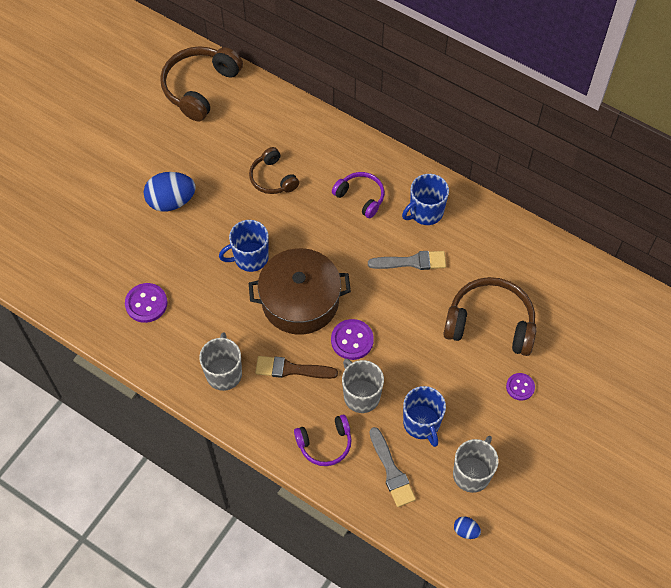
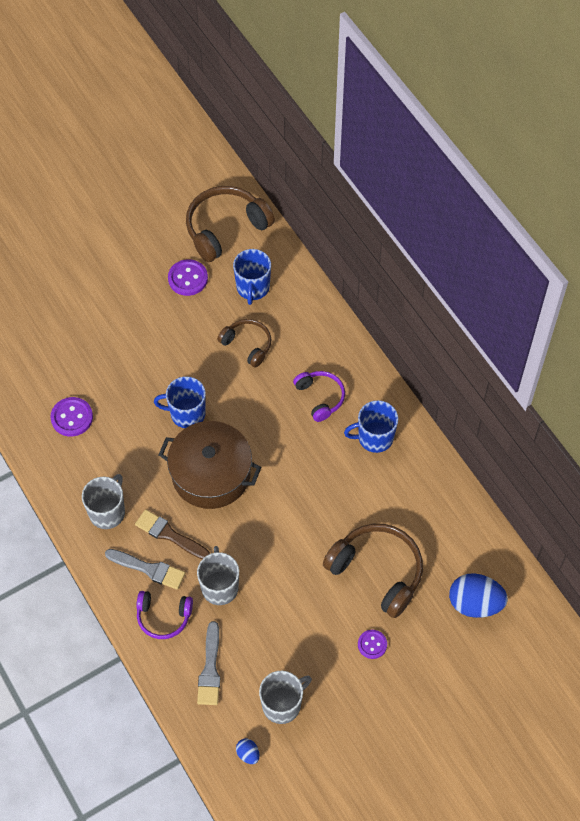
camera: 25 degrees right, 0 degrees up
blue egg [144,172,196,212] -> blue egg moved to [449,573,508,618]
brown headphones [249,147,299,194] -> brown headphones turned 135 degrees clockwise [217,319,271,368]
purple button [331,319,374,360] -> purple button moved to [168,259,208,296]
grey brush [368,251,446,270] -> grey brush moved to [105,549,185,590]
blue mug [403,386,446,447] -> blue mug moved to [233,249,271,305]

